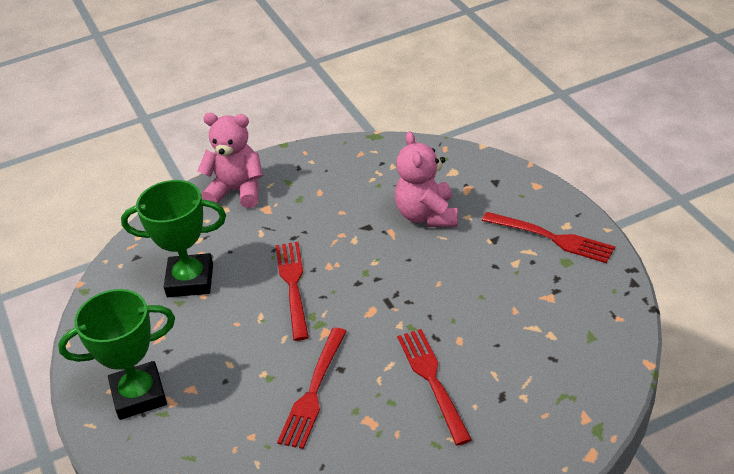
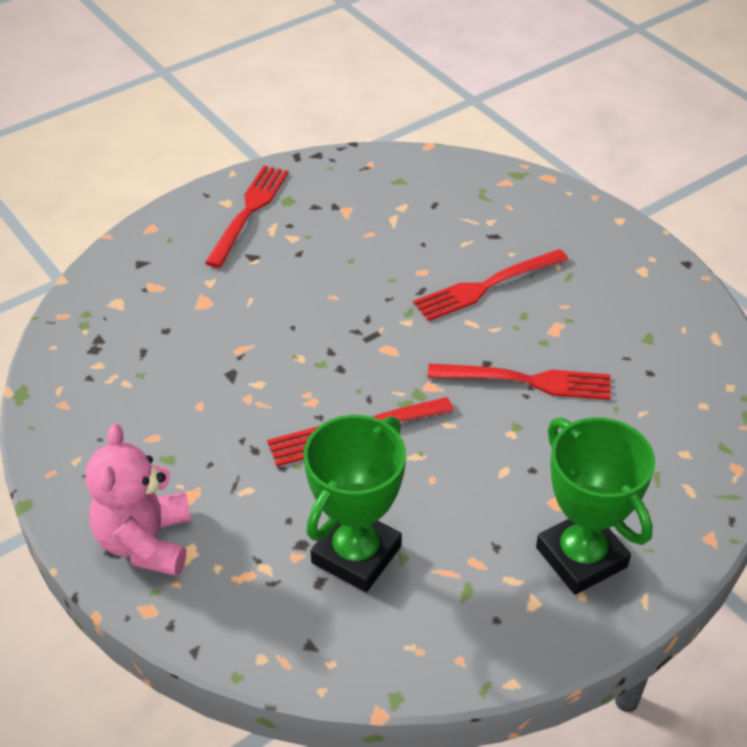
camera: 105 degrees left, 5 degrees up
green trophy [121,180,226,297] -> green trophy turned 45 degrees clockwise [304,415,406,592]
pink teddy bear [395,131,458,227] -> none

